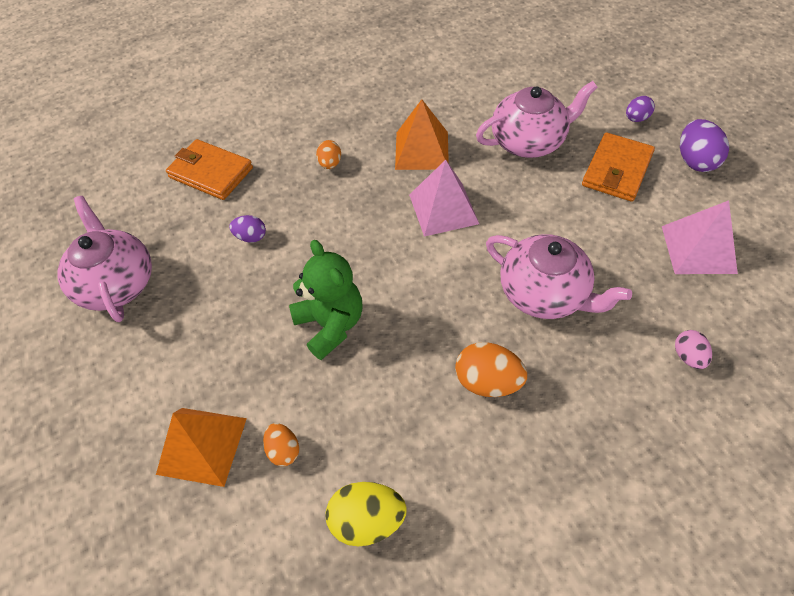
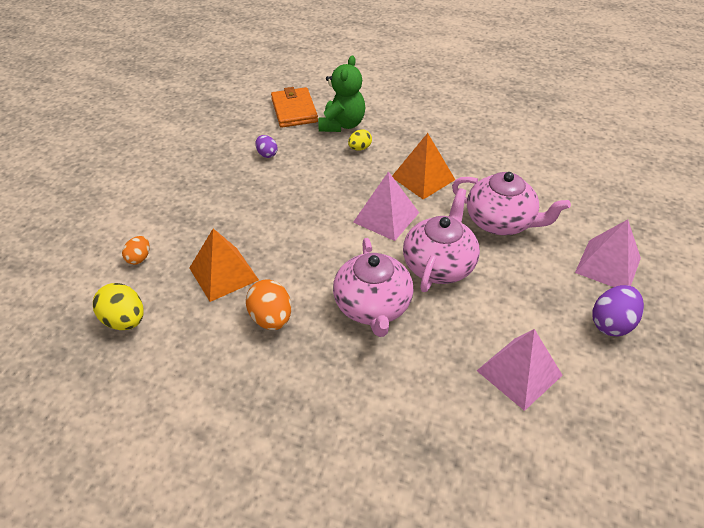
camera: 45 degrees right, 10 degrees down
pink teapot [57,196,152,322] -> pink teapot moved to [403,188,480,292]
orange pyramid [156,408,247,487] -> orange pyramid moved to [190,228,259,302]
green teddy bear [289,240,363,360] -> green teddy bear moved to [318,55,365,132]
orange egg [316,140,341,169] -> yellow egg [348,129,372,151]
orange wallet [582,132,655,202] -> none
purple egg [626,96,655,122] -> pink pyramid [575,219,641,287]
pink egg [675,330,712,369] -> none

